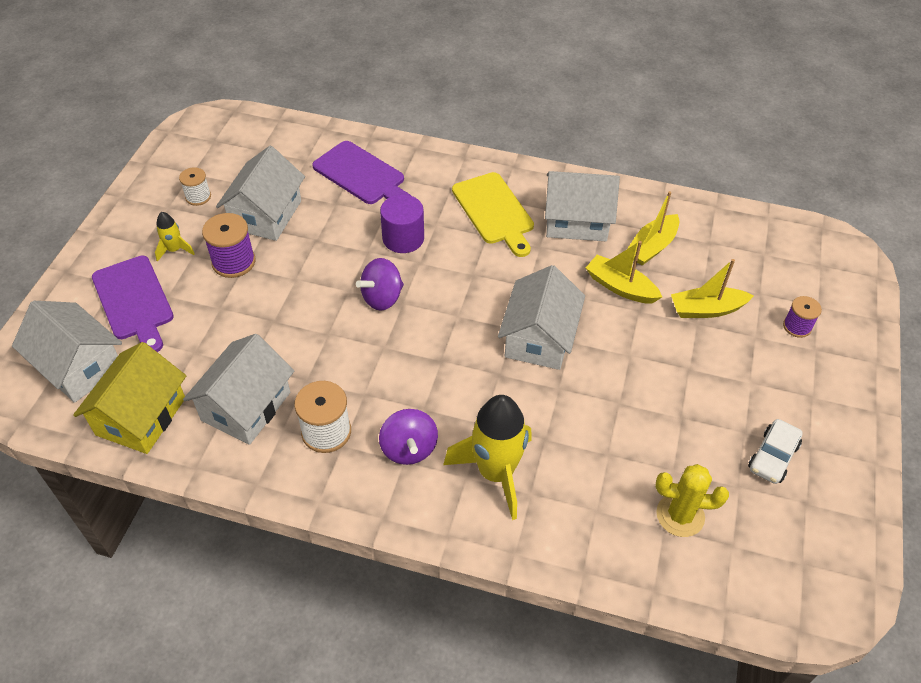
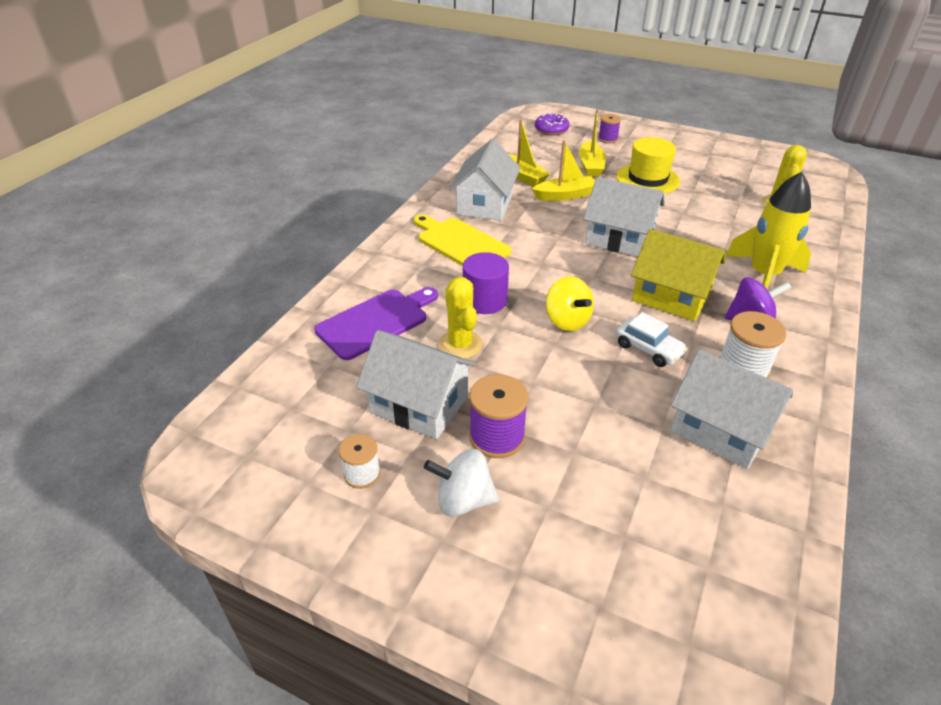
camera: 80 degrees left, 10 degrees down
white house [12,301,122,403] -> none
yellow house [73,342,186,454] -> yellow house moved to [631,229,725,321]
purple cutting board [92,256,174,352] -> none
yellow rocket [155,212,195,262] -> white spinning top [424,449,499,517]
purple spinning top [356,258,404,310] -> yellow spinning top [546,276,594,331]
yellow cutting board [452,172,534,257] -> yellow cutting board turned 120 degrees counterclockwise [414,214,511,266]
yellow boat [586,241,662,304] -> yellow boat turned 150 degrees counterclockwise [532,140,595,201]
white car [748,419,803,484] -> white car moved to [616,312,688,367]
none -> yellow cactus [439,277,483,359]
none -> purple donut [535,113,570,135]
none -> yellow hat [617,137,680,194]

